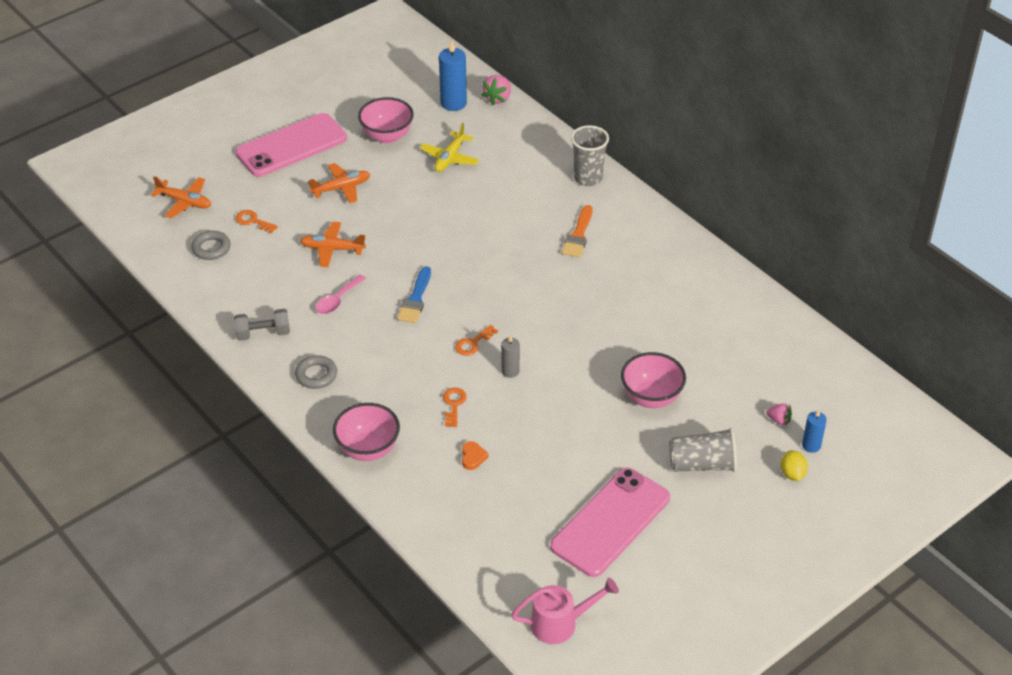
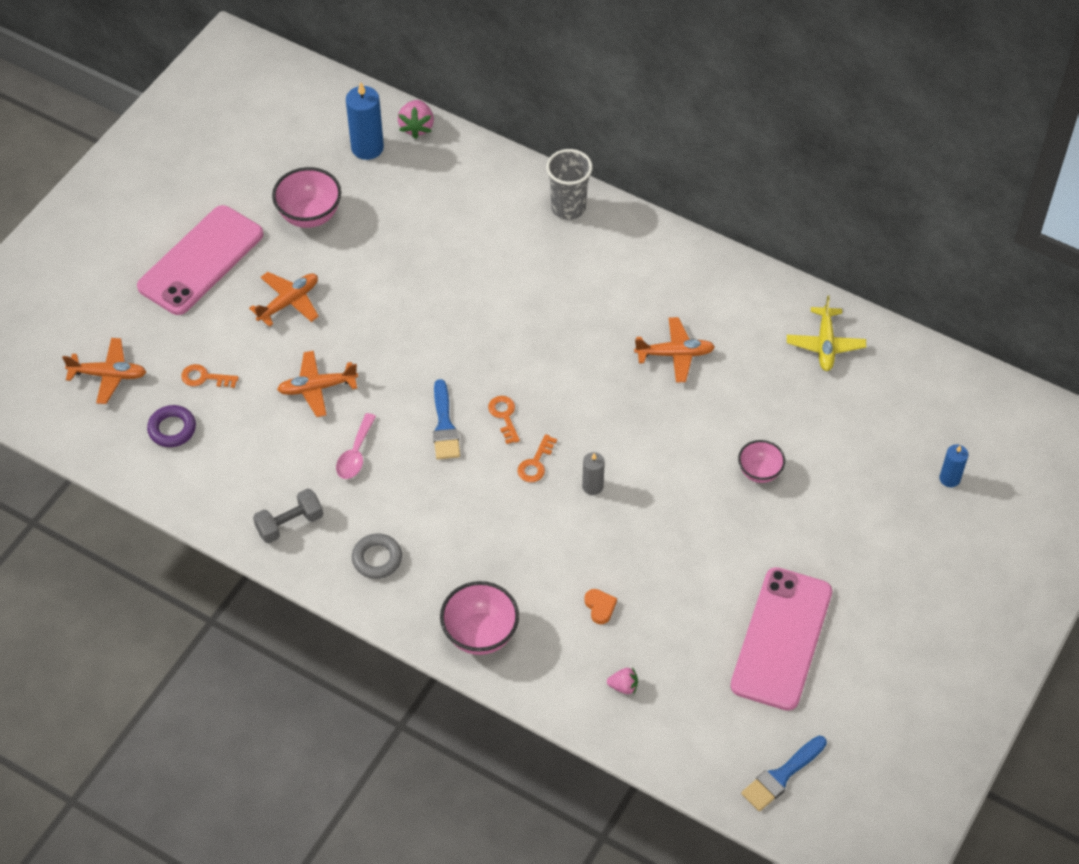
camera: 20 degrees left, 10 degrees up
grey ring [191,231,231,260] -> purple ring [147,405,196,447]
yellow plane [420,123,479,172] -> yellow plane moved to [787,295,866,371]
orange key [443,388,467,427] -> orange key moved to [488,396,520,444]
pink watering can [511,578,619,644] -> blue brush [741,736,827,811]
orange brush [562,205,592,257] -> none
pink bowl [621,352,686,408] -> pink bowl [738,440,785,483], size x0.63
grey cup [669,428,737,472] -> none
pink strawberry [766,403,792,425] -> pink strawberry moved to [607,667,638,694]
yellow lemon [781,450,808,481] -> none
none -> orange plane [634,317,715,383]

